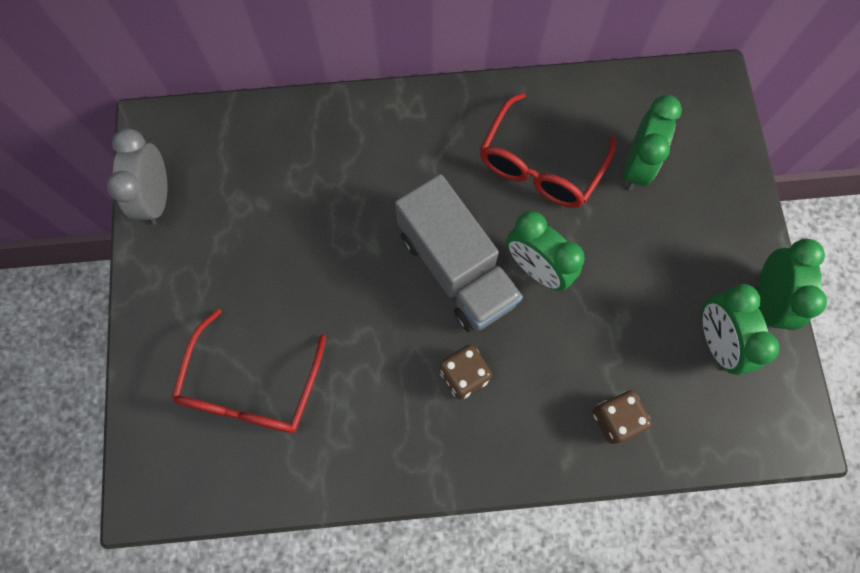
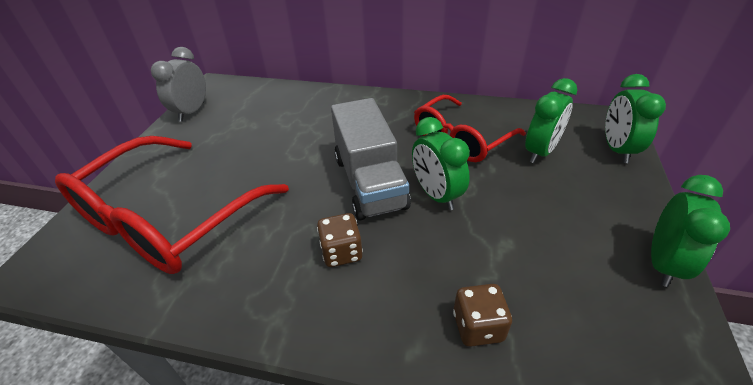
camera: 20 degrees right, 30 degrees down
red glasses [171,309,326,433] -> red glasses [55,136,289,274], size x1.59
green clock [702,284,779,375] -> green clock moved to [605,74,666,163]

